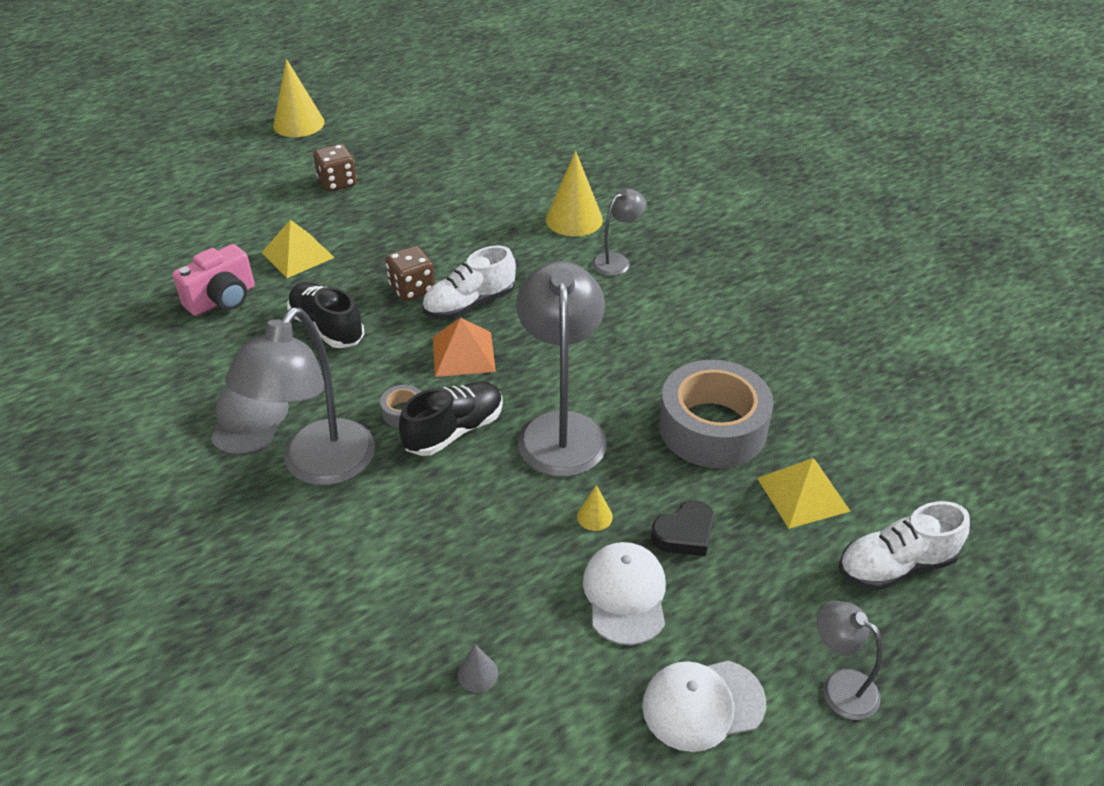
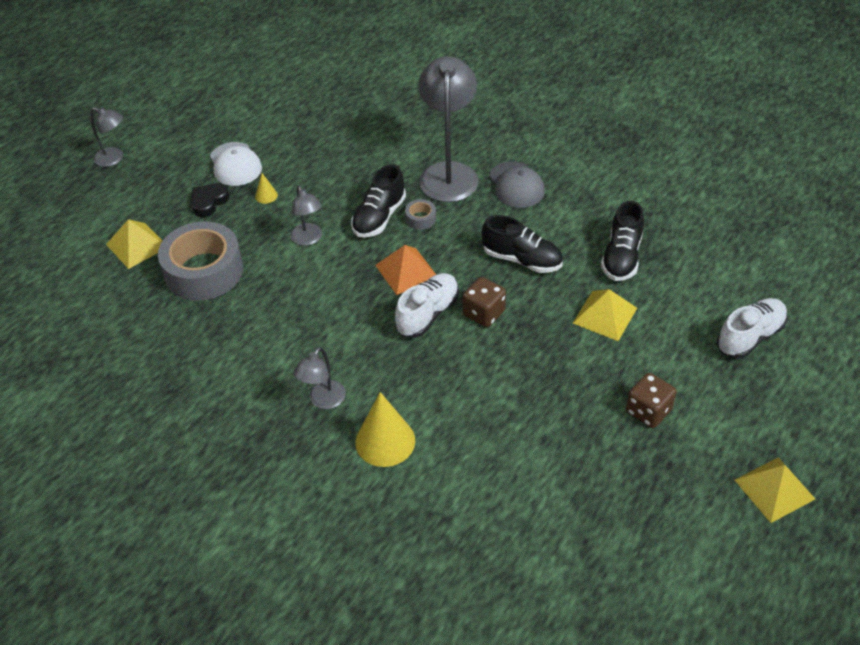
camera: 160 degrees right, 5 degrees up
pink camera [172,244,255,316] -> black shoe [601,201,644,281]
yellow cone [273,59,325,137] -> yellow pyramid [735,457,815,523]
grey cone [457,644,498,693] -> none
grey lamp [516,261,607,477] -> grey lamp [290,185,322,246], size x0.51
white cap [642,661,766,752] -> none
white shoe [839,501,970,591] -> white shoe moved to [717,298,788,359]

